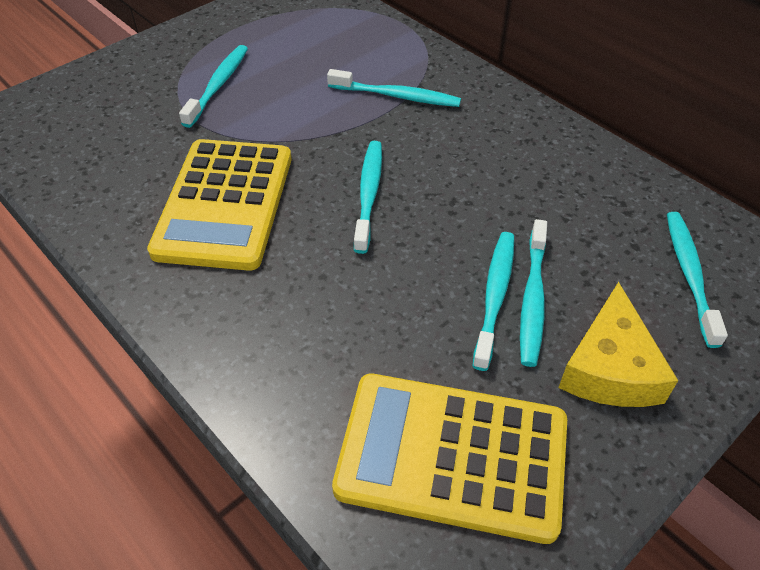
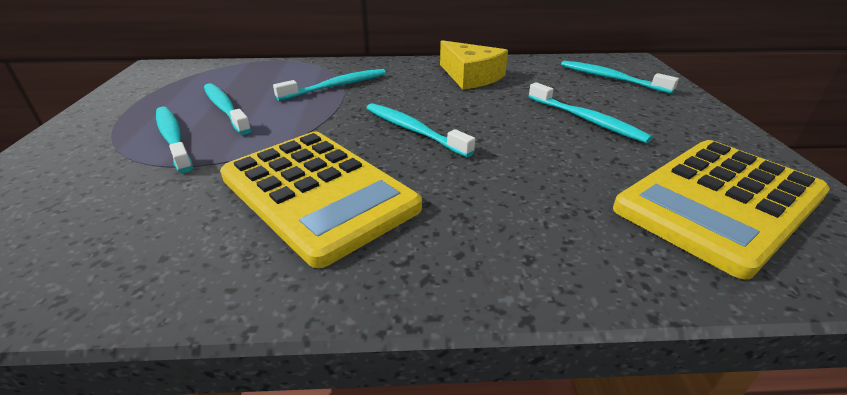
camera: 50 degrees left, 15 degrees down
turquoise toothbrush [472,232,514,371] -> turquoise toothbrush moved to [204,83,251,135]
yellow cheese [558,282,678,407] -> yellow cheese moved to [440,40,508,90]

